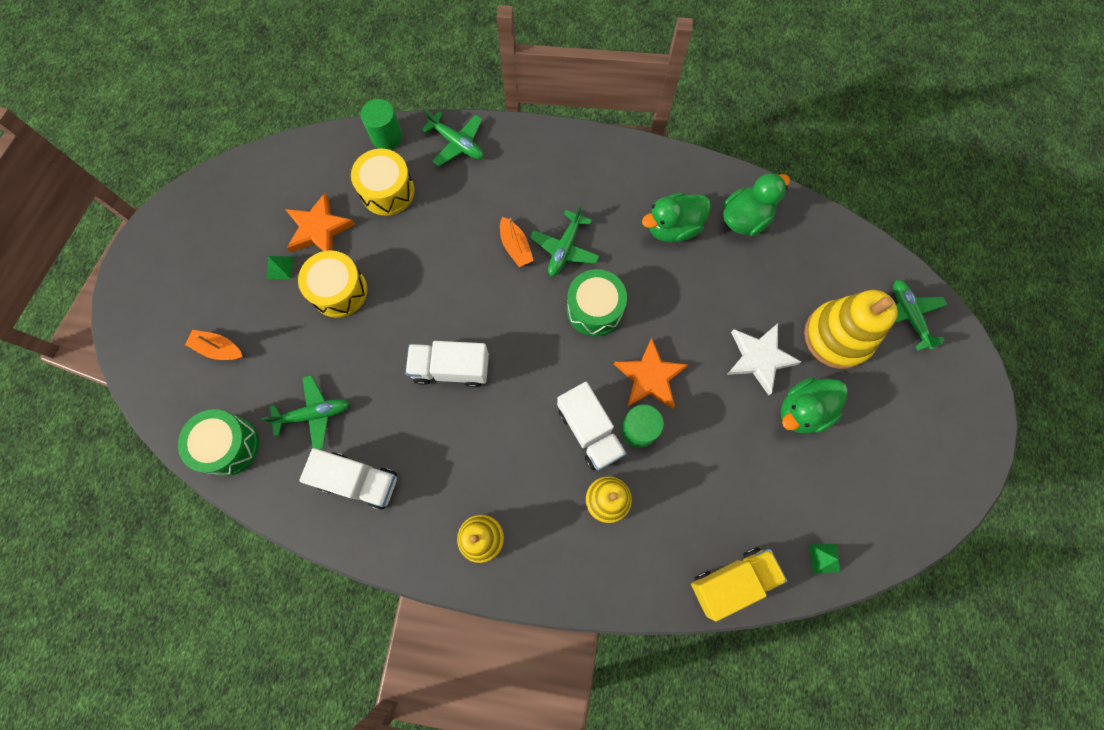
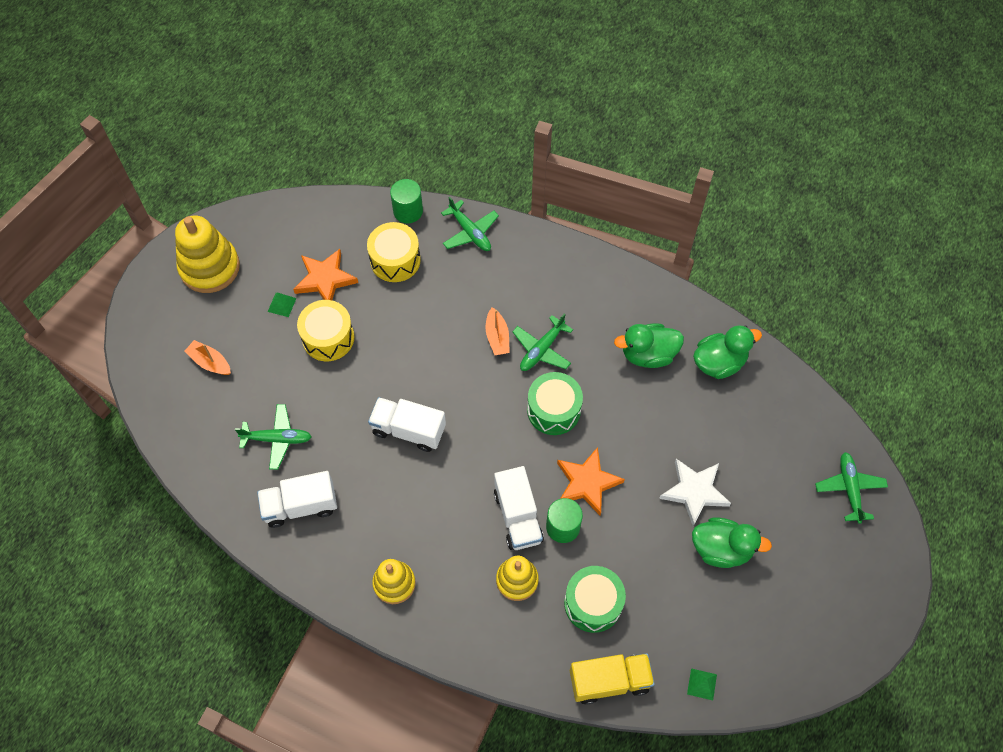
camera: 15 degrees right, 10 degrees down
green drum [178,409,259,476] -> green drum moved to [564,566,626,633]
white truck [299,448,397,509] -> white truck turned 135 degrees clockwise [257,471,337,528]
green duck [781,377,848,433] -> green duck turned 150 degrees counterclockwise [692,517,772,568]
yellow stacking toy [804,290,898,369] -> yellow stacking toy moved to [175,215,240,293]

